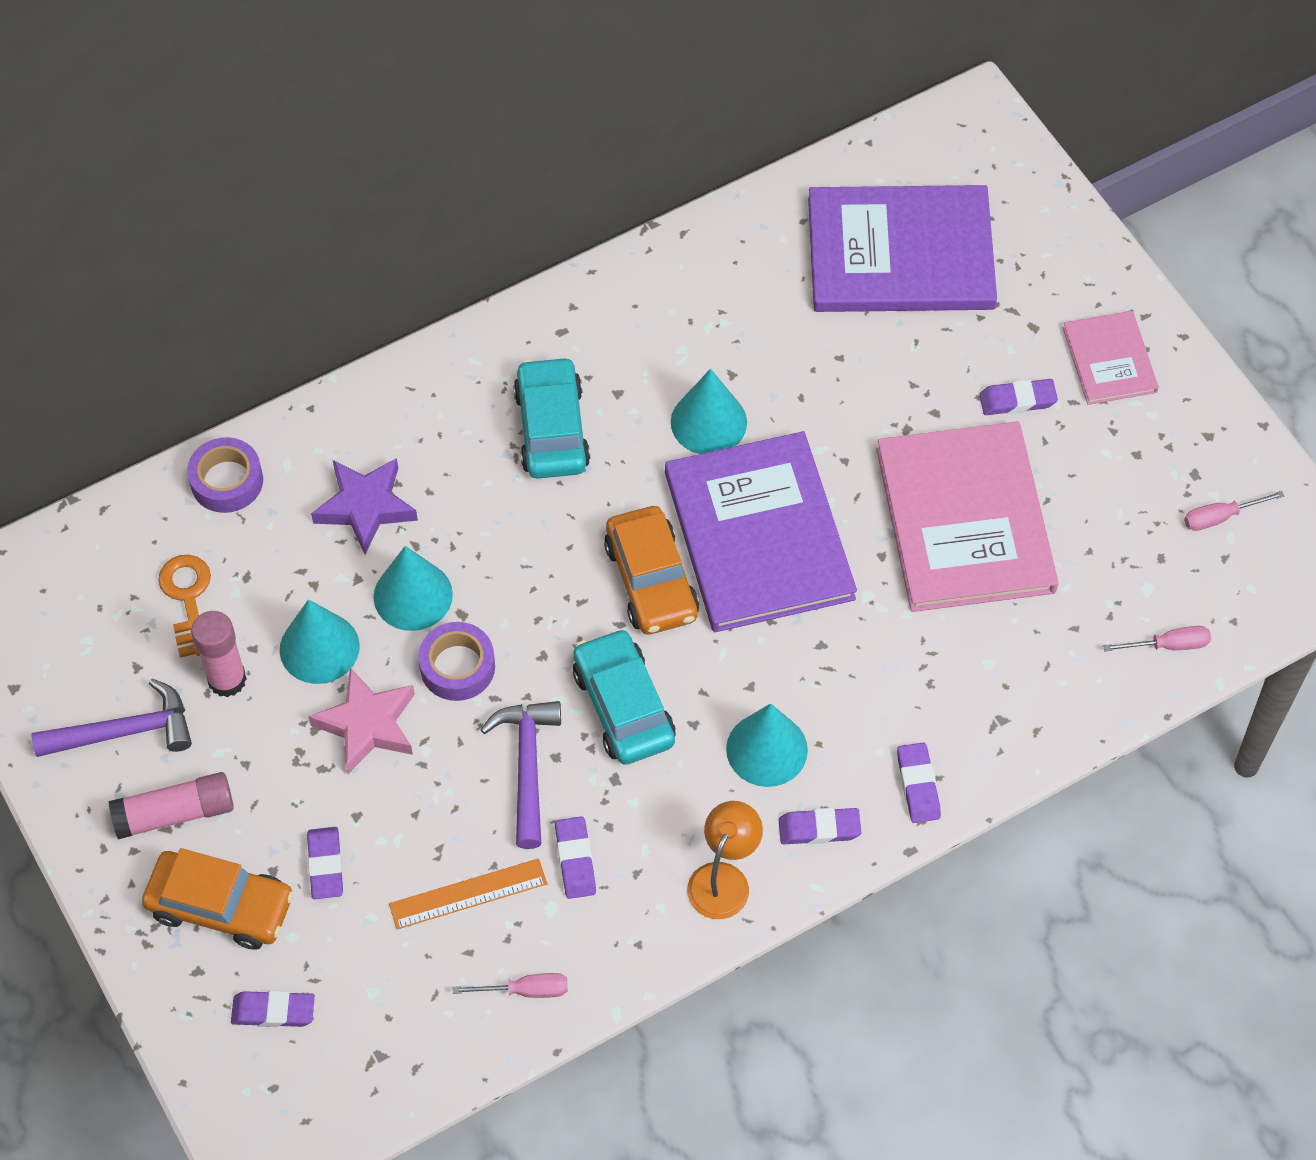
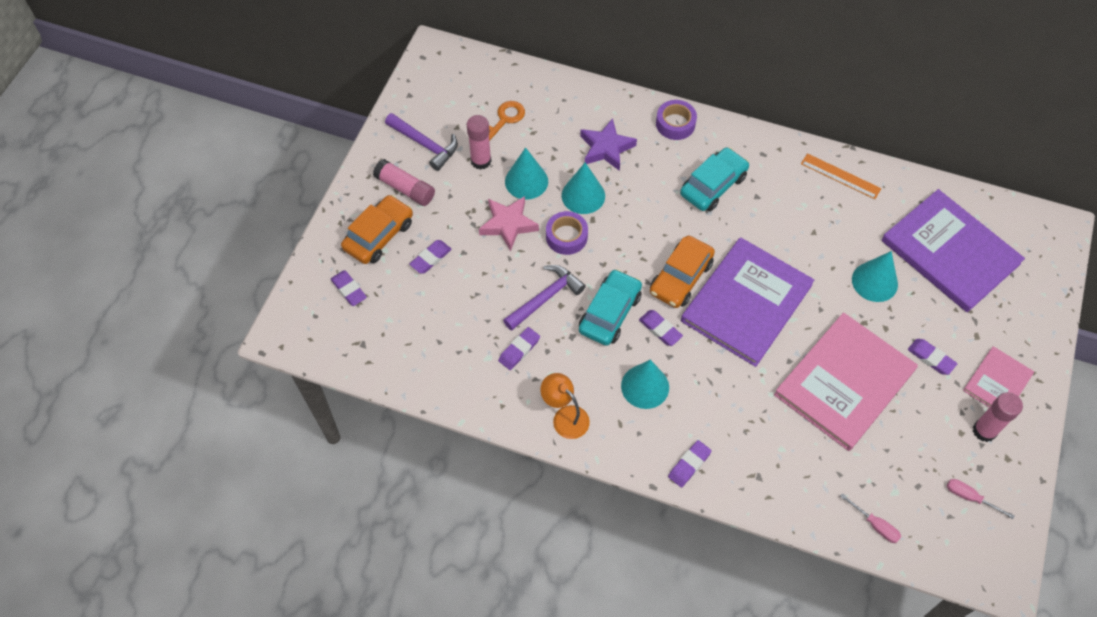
camera: 50 degrees right, 0 degrees up
orange car [142,848,294,950] -> orange car turned 120 degrees counterclockwise [341,195,413,264]
purple tape [187,437,263,513] -> purple tape moved to [656,100,697,140]
orange ruler [389,858,547,929] -> orange ruler moved to [801,153,881,199]
pink screwdriver [453,973,568,998] -> none
turquoise cone [671,369,747,454] -> turquoise cone moved to [852,251,898,302]
orange lamp [687,801,763,919] -> orange lamp turned 120 degrees counterclockwise [541,373,590,439]
purple eraser [779,808,861,844] -> purple eraser moved to [639,310,683,346]
none -> pink glue stick [973,392,1023,442]

